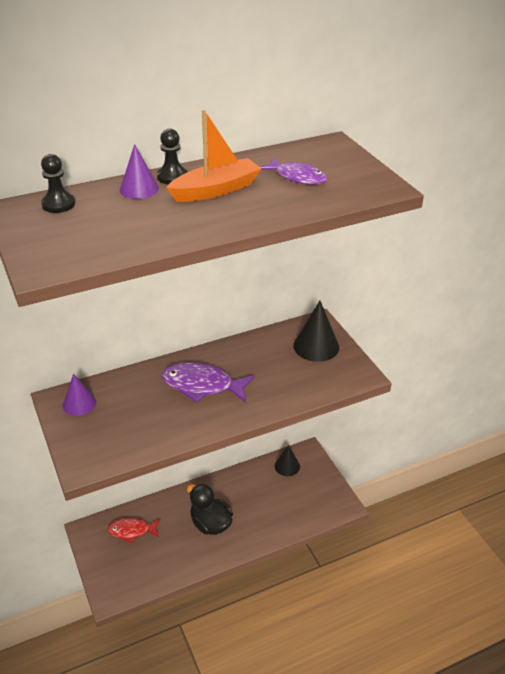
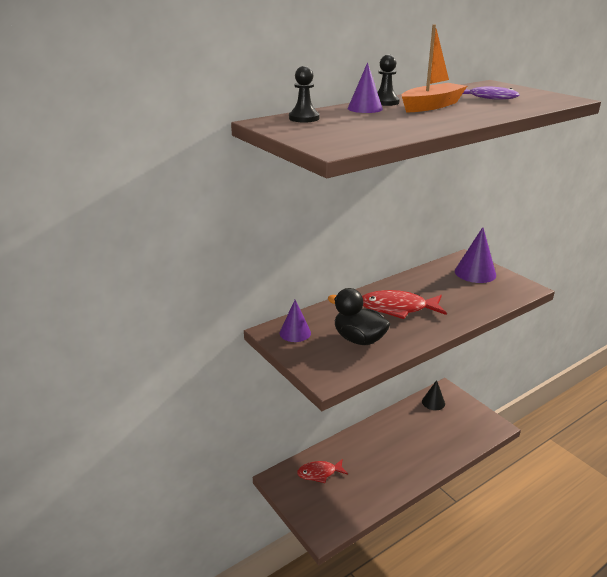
camera: 10 degrees left, 10 degrees down
purple fish [161,362,255,403] -> red fish [362,290,447,319]
black duck [187,483,233,535] -> black duck moved to [328,288,390,345]
black cone [293,301,339,362] -> purple cone [455,227,496,283]

